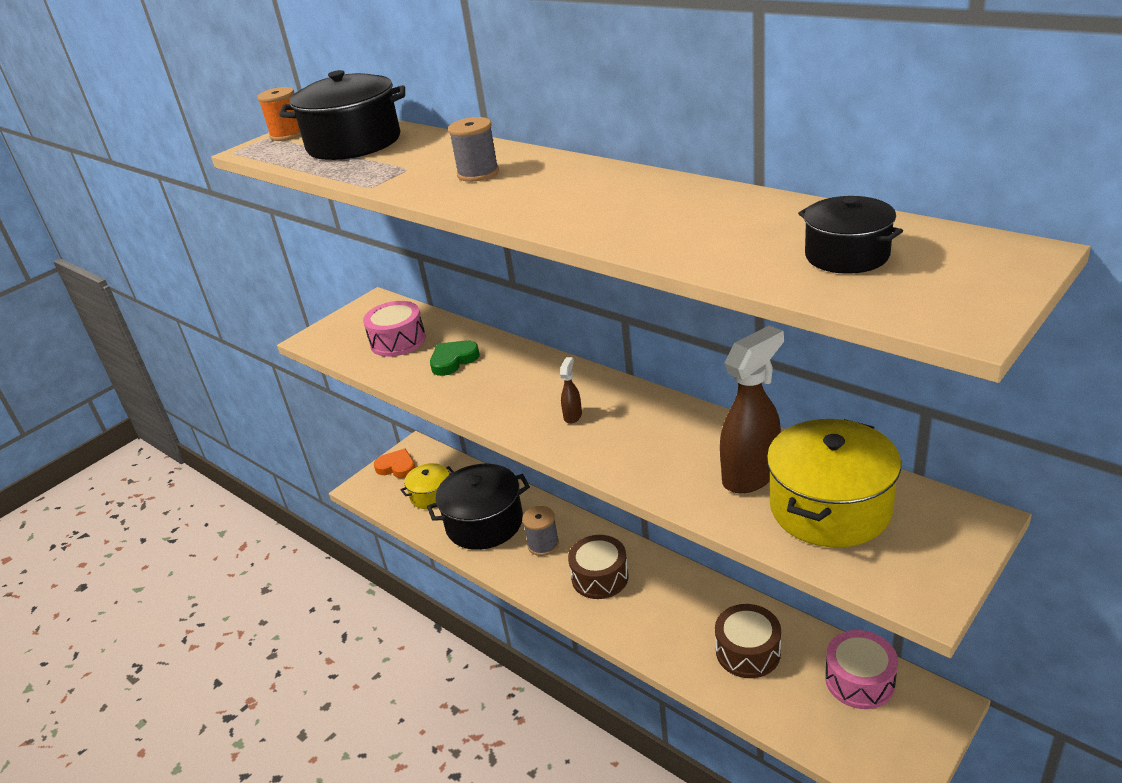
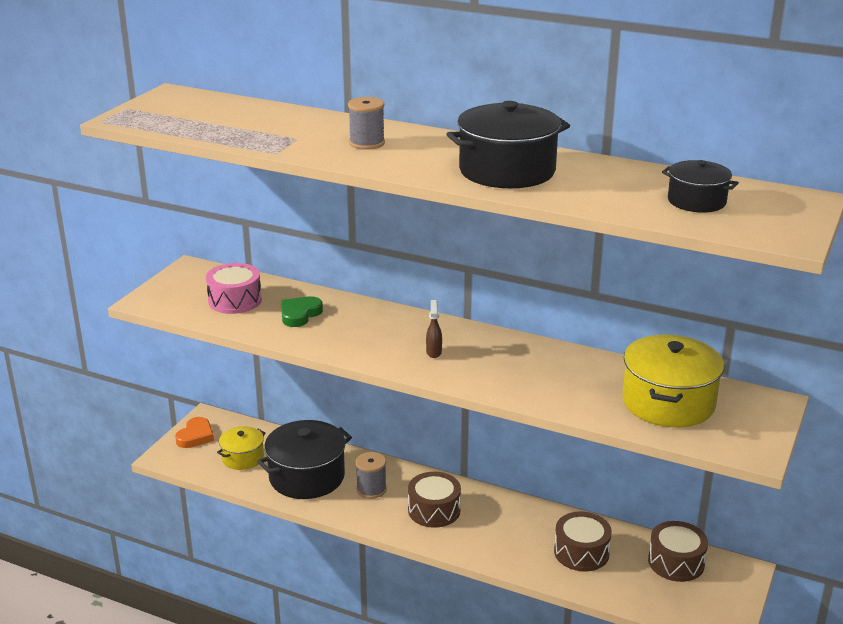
camera: 20 degrees left, 5 degrees down
orange spool [257,87,301,141] -> none
black pot [280,70,405,160] -> black pot moved to [446,101,570,188]
orange heart [374,449,416,478] -> orange heart turned 105 degrees clockwise [175,417,214,448]
brown spray bottle [720,326,784,493] -> none
pink drum [825,630,898,709] -> brown drum [648,521,708,582]

